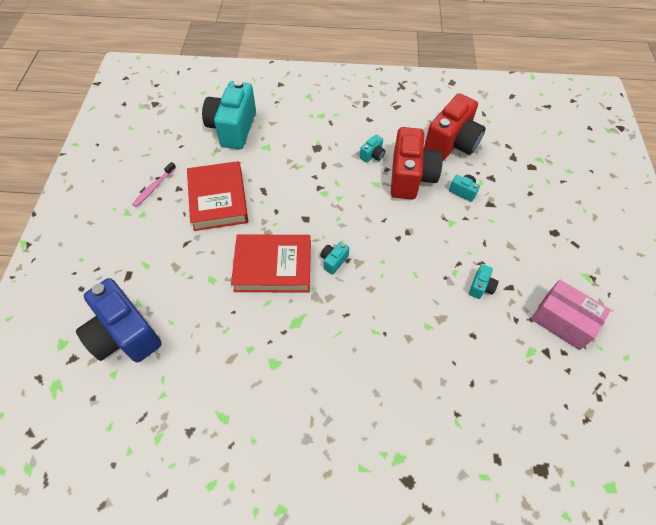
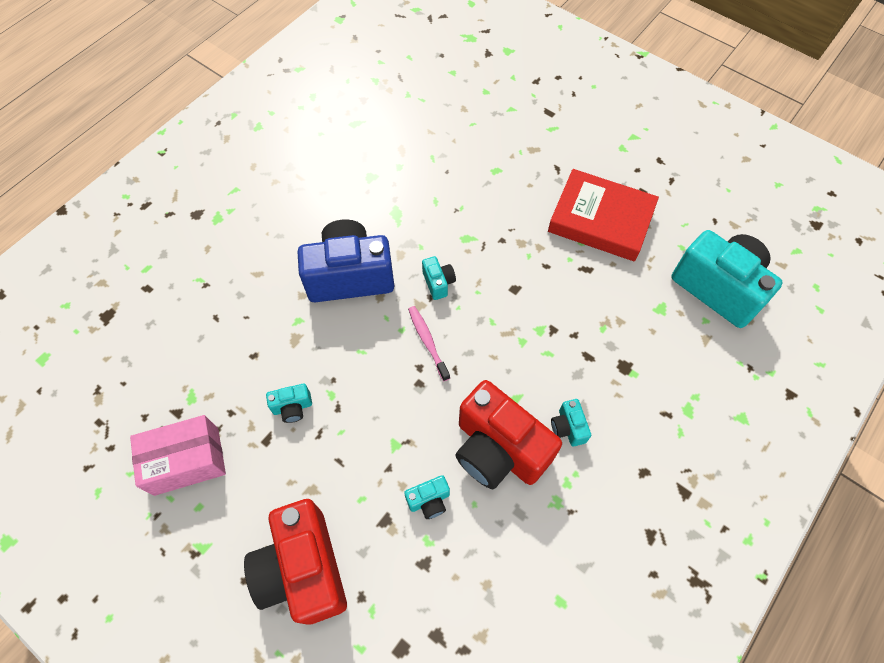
camera: 125 degrees right, 5 degrees up
blue camera [76,278,162,363] -> blue camera moved to [298,219,394,302]
pink toothbrush [132,162,176,207] -> pink toothbrush moved to [408,306,450,381]
red book [231,234,311,293] -> none
red camera [424,93,486,161] -> red camera moved to [244,499,347,625]
turquoise camera [469,264,499,299] -> turquoise camera turned 75 degrees counterclockwise [266,384,312,423]

